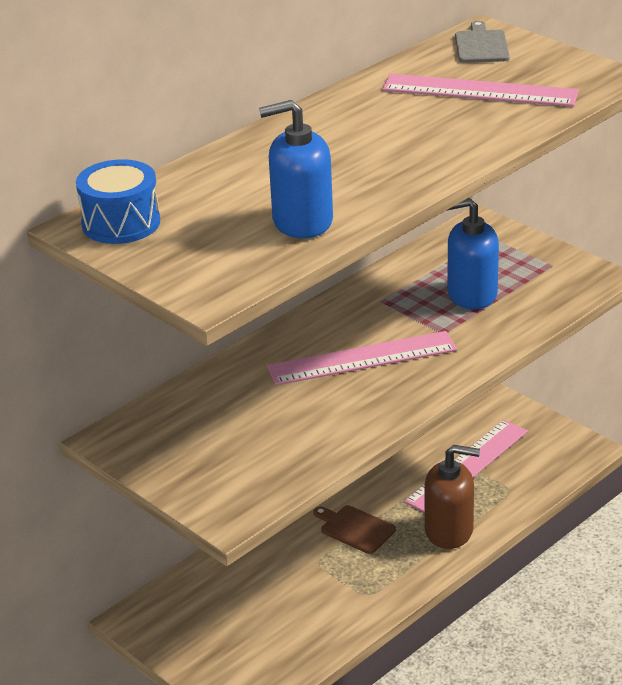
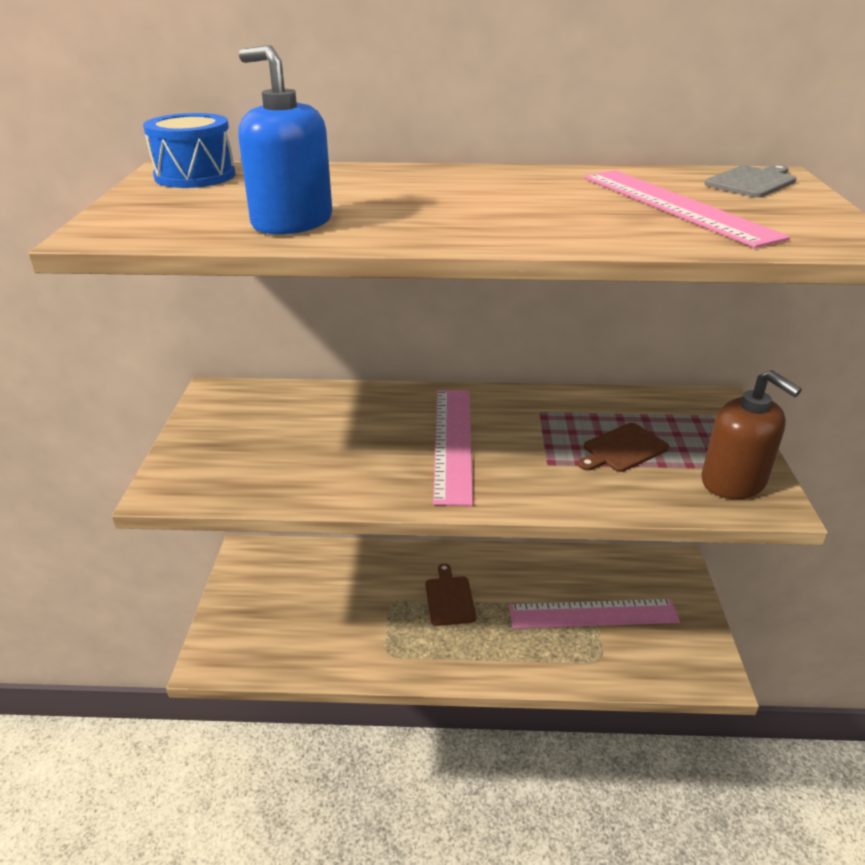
camera: 45 degrees right, 0 degrees up
pink ruler [267,331,457,385] -> pink ruler turned 60 degrees clockwise [433,390,473,506]
brown soap dispenser [425,445,480,549] -> brown soap dispenser moved to [701,370,802,499]
blue soap dispenser [446,198,499,309] -> brown cutting board [578,423,669,472]

